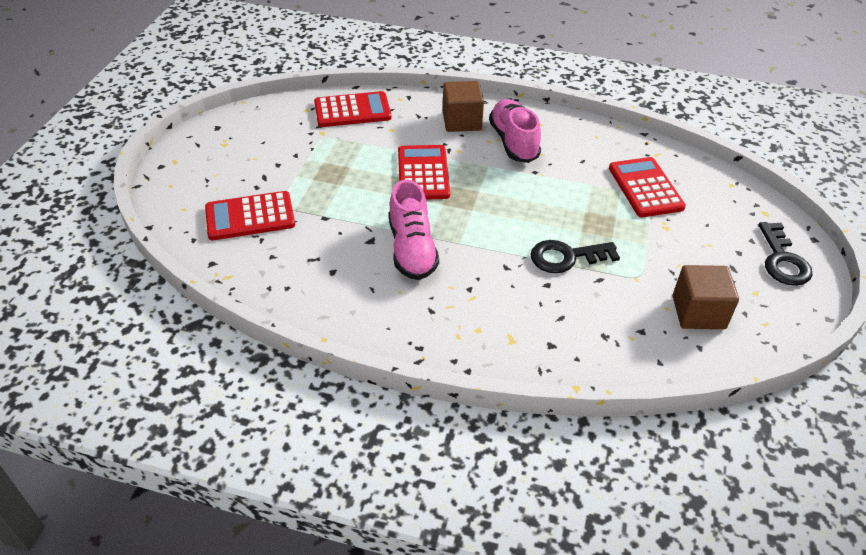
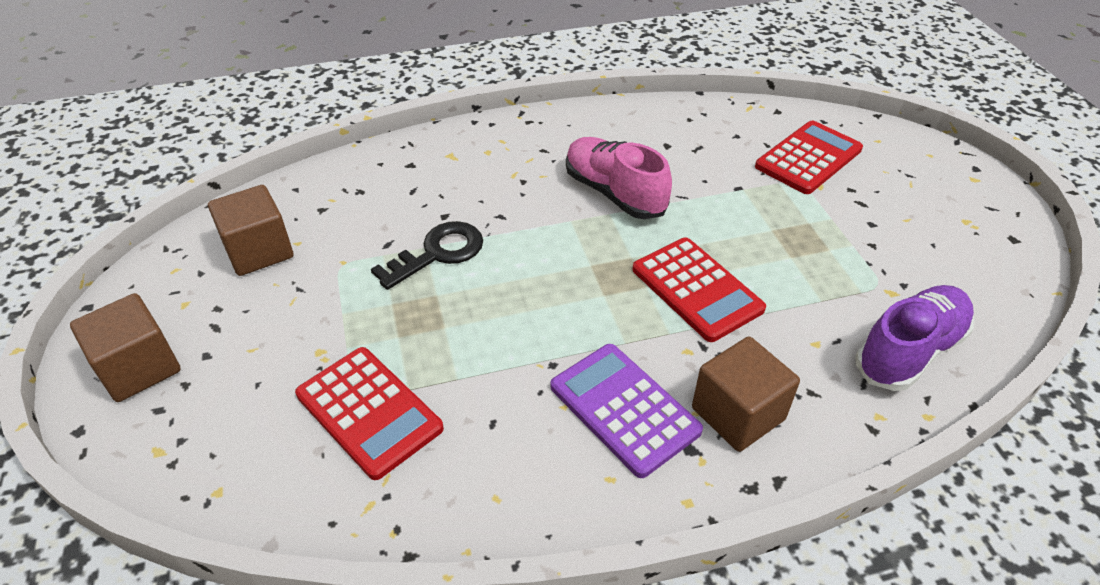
camera: 150 degrees right, 0 degrees up
red calculator [314,91,391,127] -> purple shoe [855,285,974,391]
pink shoe [489,99,541,163] -> purple calculator [551,344,703,478]
black key [759,222,813,286] -> brown cube [70,293,181,402]

